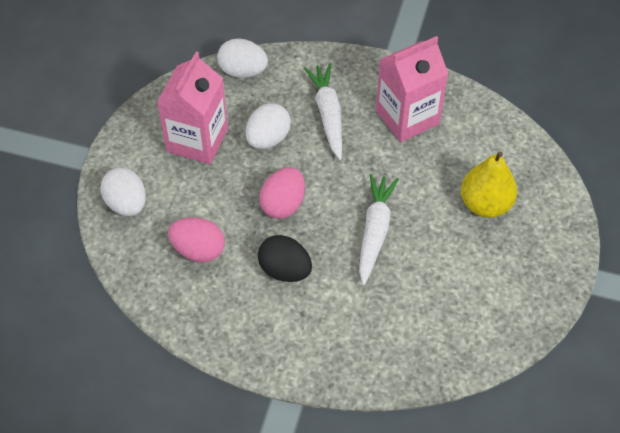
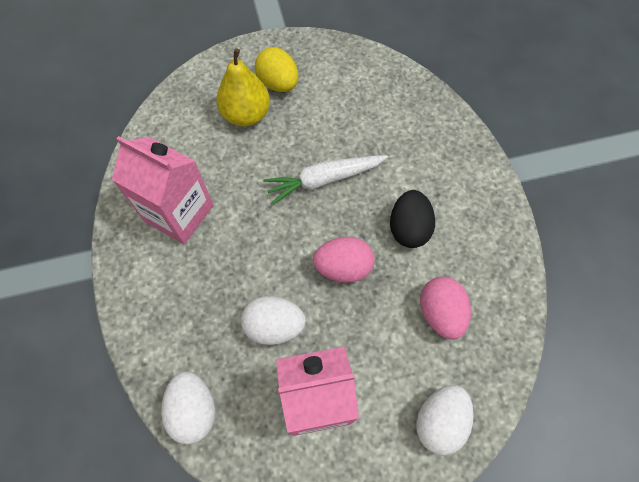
camera: 120 degrees left, 10 degrees up
white carrot [304,64,342,160] -> none
none -> yellow egg [255,47,298,92]

